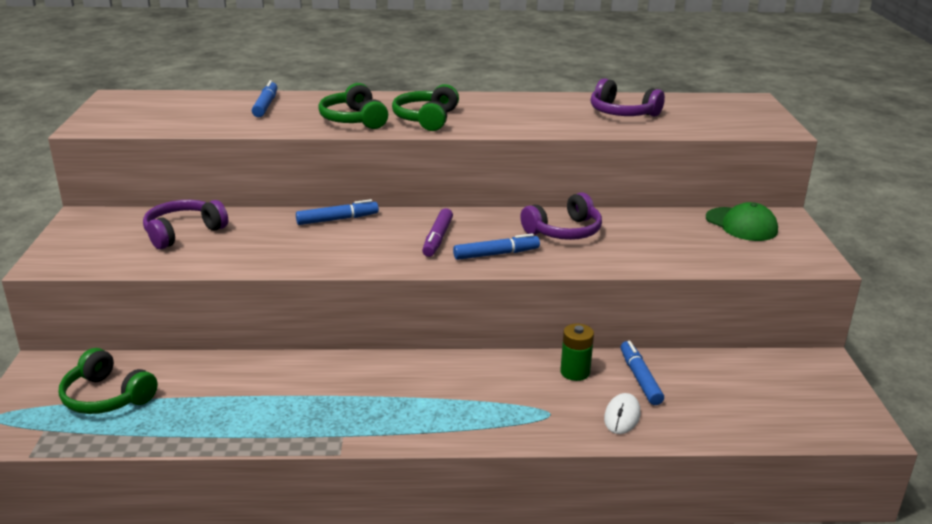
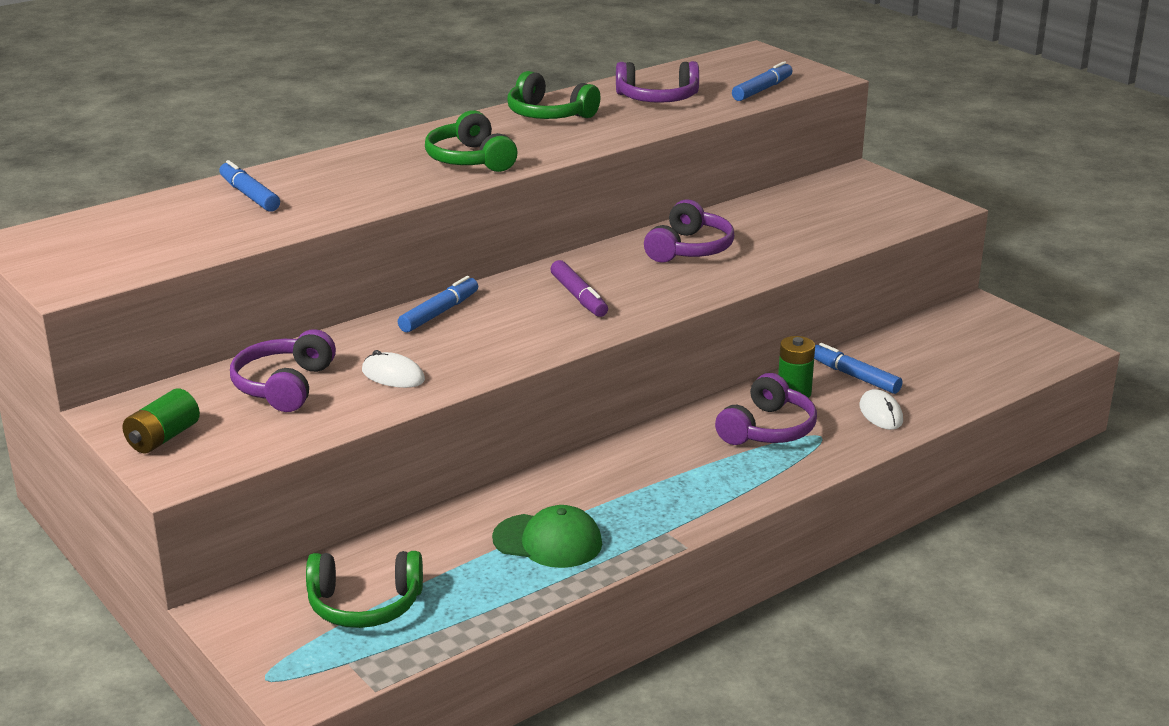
camera: 35 degrees left, 0 degrees up
green headphones [318,83,388,129] -> green headphones moved to [507,71,601,119]
blue marker [453,233,540,260] -> blue marker moved to [732,61,792,101]
green cap [706,202,778,241] -> green cap moved to [492,505,602,568]
none -> green battery [122,388,200,453]
none -> white mouse [362,350,425,388]
none -> purple headphones [715,373,817,445]

